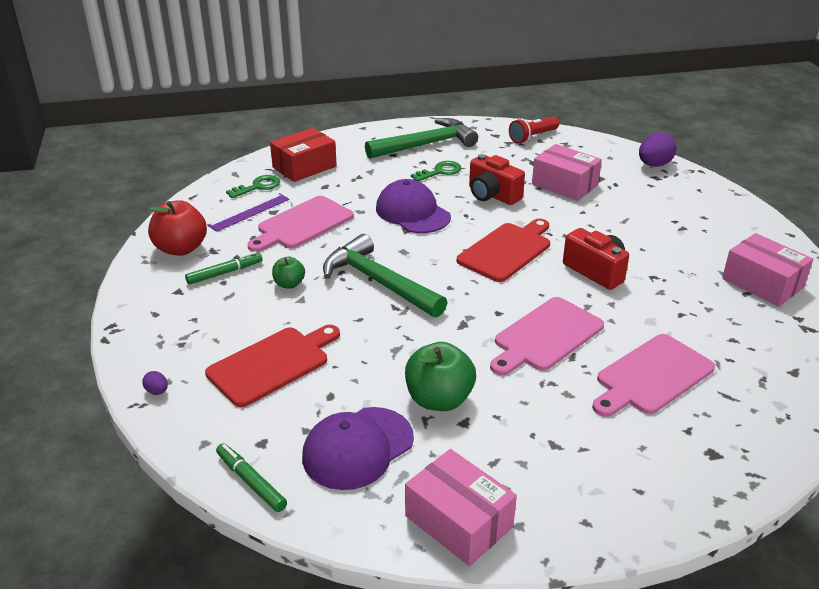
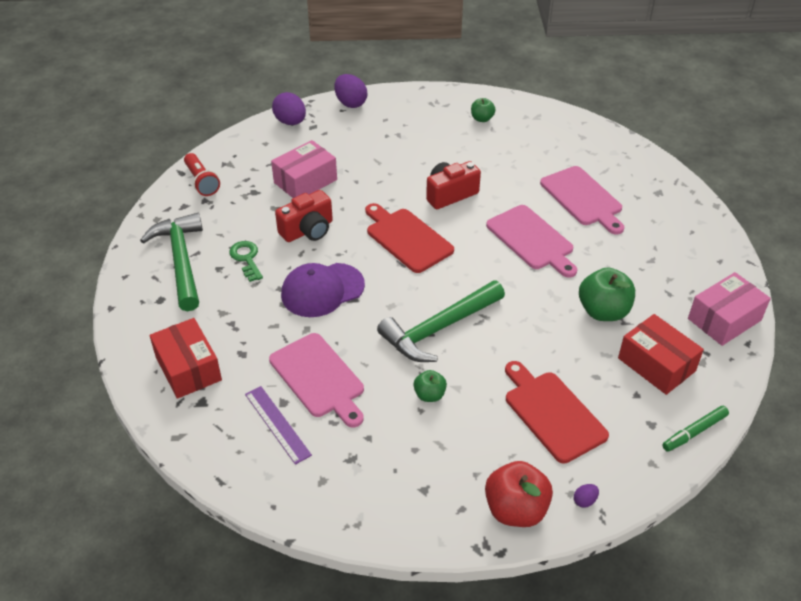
camera: 80 degrees left, 10 degrees up
red apple [148,200,207,256] -> red apple moved to [485,461,553,527]
green marker [185,251,262,285] -> none
green key [226,175,280,198] -> none
purple cap [302,407,414,490] -> red box [618,314,704,395]
pink box [722,233,813,306] -> green apple [471,98,496,122]
none -> purple egg [334,74,367,108]

